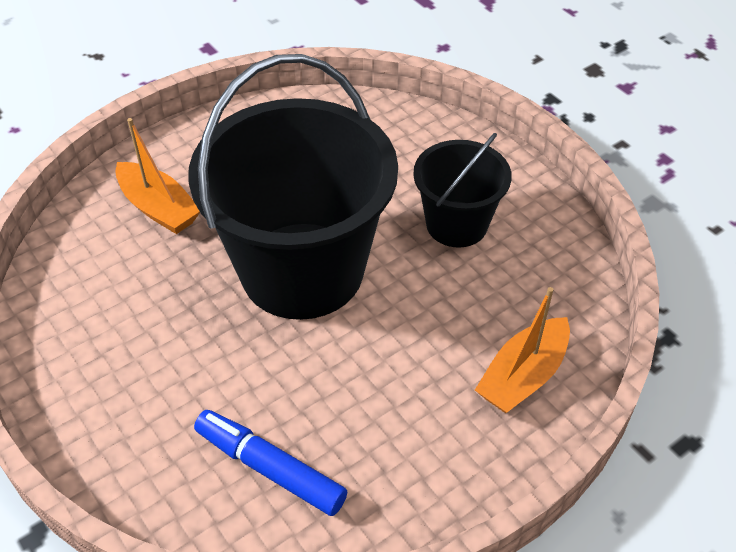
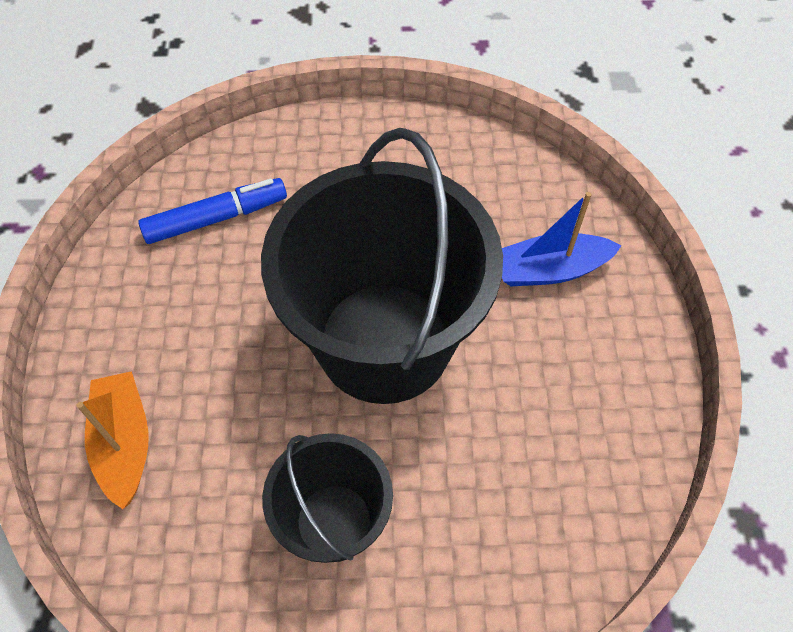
camera: 125 degrees right, 10 degrees up
orange boat [115,118,200,234] -> blue boat [502,192,622,286]

